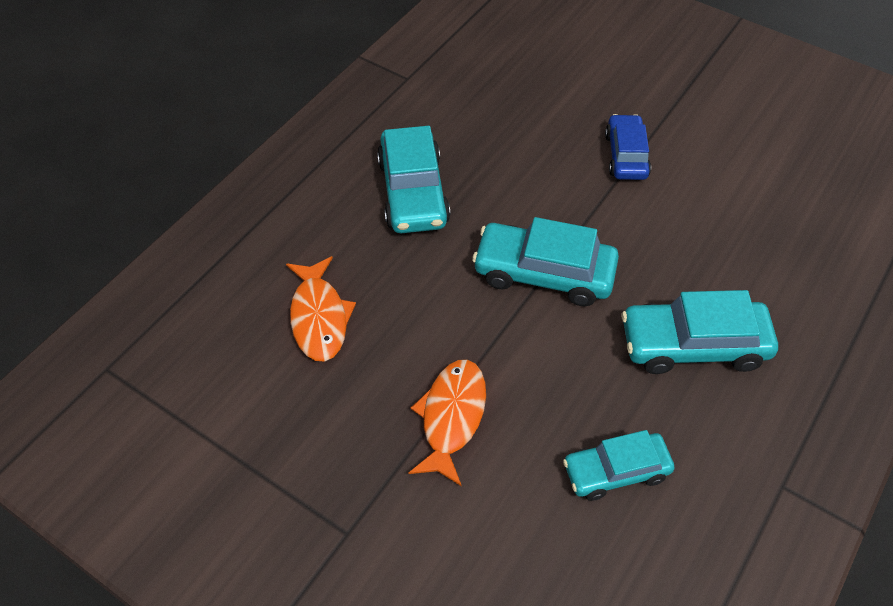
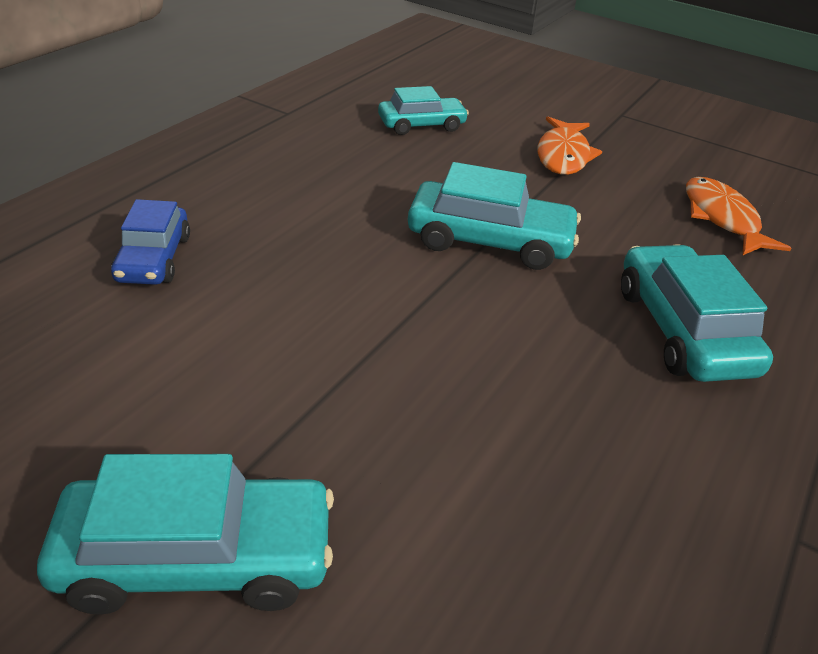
camera: 175 degrees right, 15 degrees down
blue car [605,114,651,180] -> blue car moved to [111,199,190,285]
turquoise car [622,290,778,374] -> turquoise car moved to [37,454,334,615]

